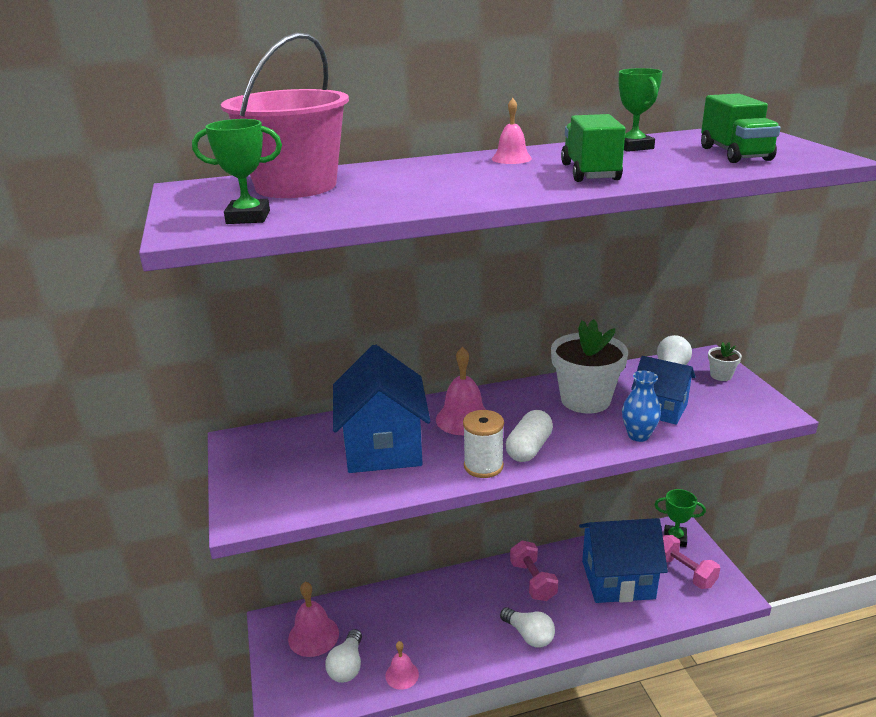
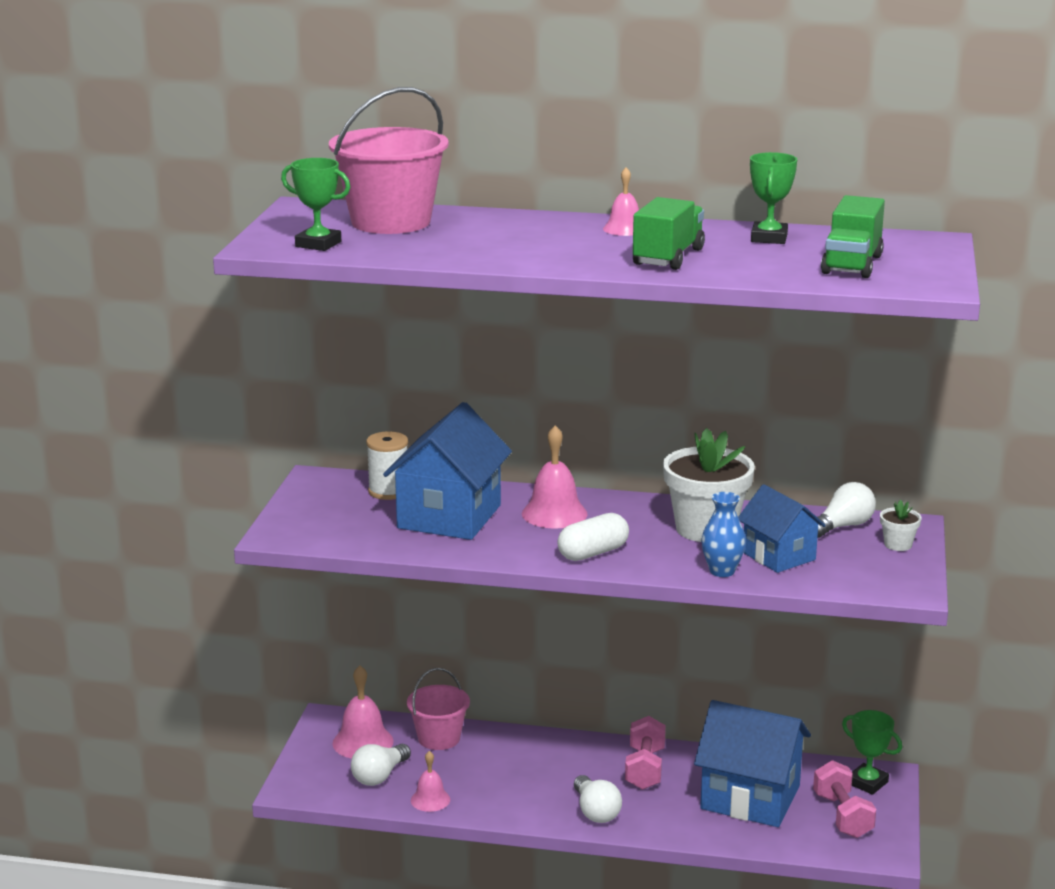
camera: 25 degrees right, 5 degrees down
white spool [463,410,504,478] -> white spool moved to [366,431,408,500]
none -> pink bucket [407,668,470,750]

